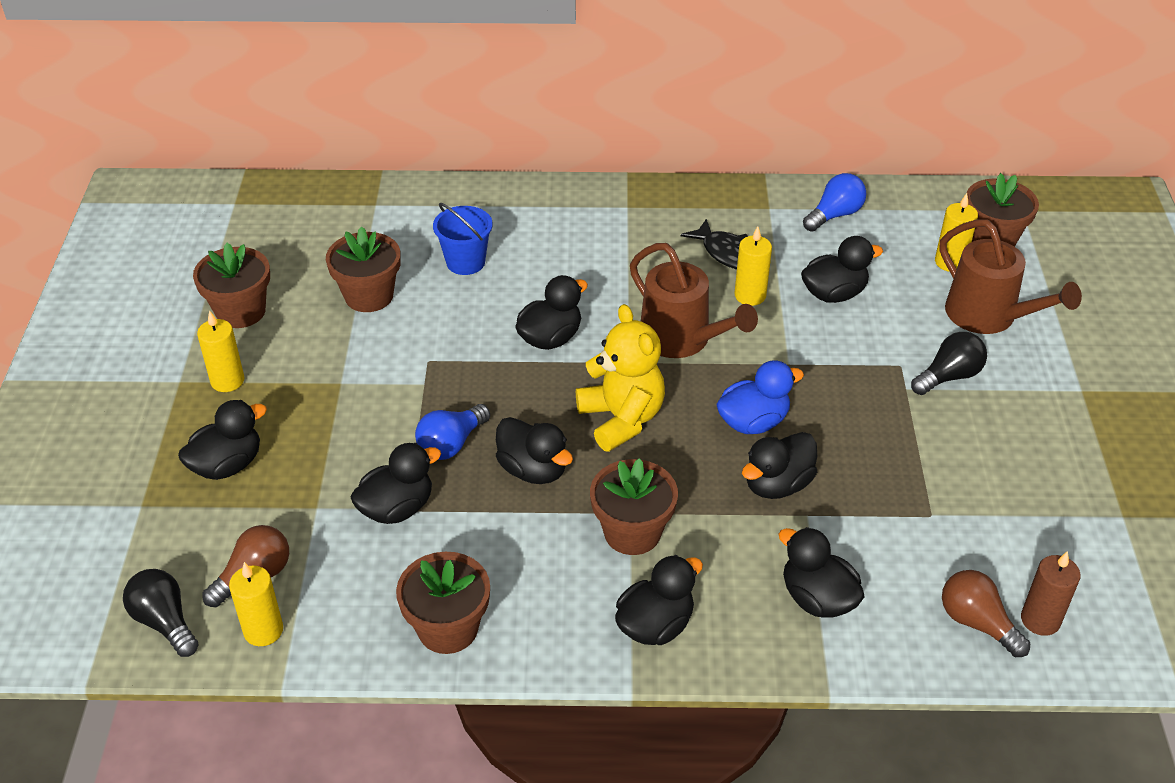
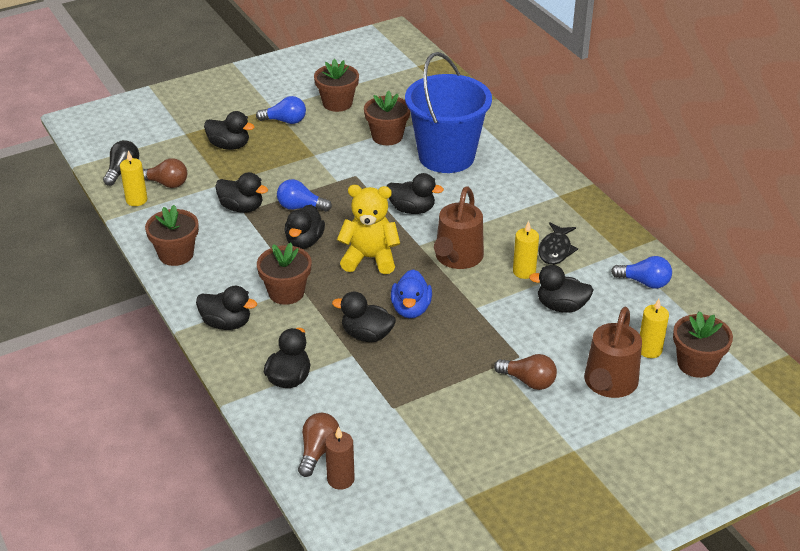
camera: 60 degrees right, 5 degrees down
yellow candle [197,310,244,392] -> blue light bulb [256,96,306,124]
blue bucket [433,203,493,275] -> blue bucket [405,52,492,173], size x2.17
yellow teddy bear [576,304,665,452] -> yellow teddy bear turned 120 degrees counterclockwise [337,185,400,274]
blue duck [716,360,804,434] -> blue duck turned 60 degrees clockwise [391,269,432,318]
black duck [801,236,883,303] -> black duck turned 150 degrees clockwise [529,265,594,313]
black light bulb [911,332,987,395] -> brown light bulb [494,354,557,390]

